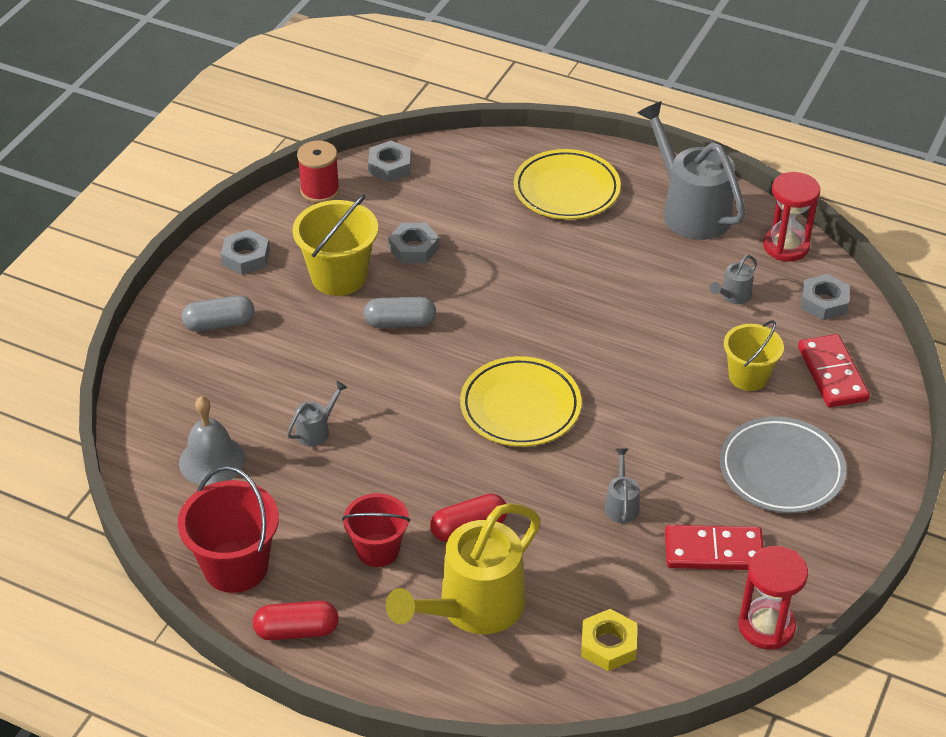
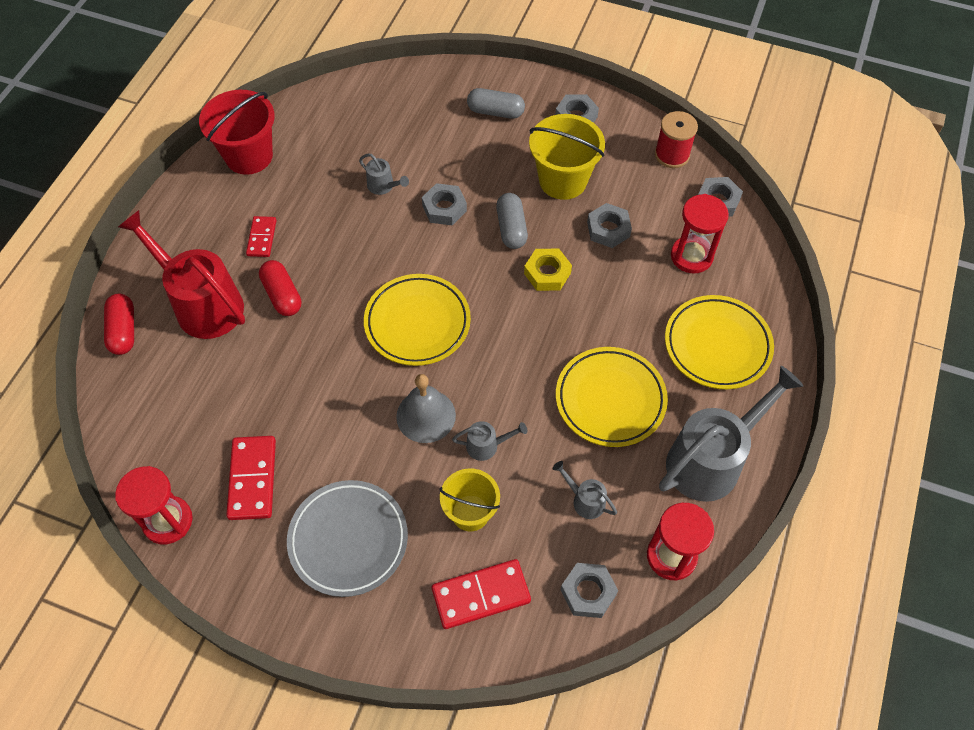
camera: 85 degrees right, 15 degrees up
grey bell [179,396,245,486] -> grey bell moved to [396,374,456,443]
grey capsule [182,295,255,332] -> grey capsule turned 60 degrees counterclockwise [467,88,525,119]
red capsule [253,601,339,640] -> red capsule moved to [104,294,134,355]
red bucket [342,493,410,567] -> red domino [246,216,277,257]
yellow watering can [386,503,541,634] -> red watering can [118,210,245,339]
yellow nut [581,609,637,671] -> yellow nut moved to [524,249,572,291]
grey watering can [604,449,640,523] -> grey watering can moved to [452,421,527,461]
none -> grey nut [422,183,467,225]
none -> yellow plate [556,347,668,447]
none -> red hourglass [671,194,729,273]

